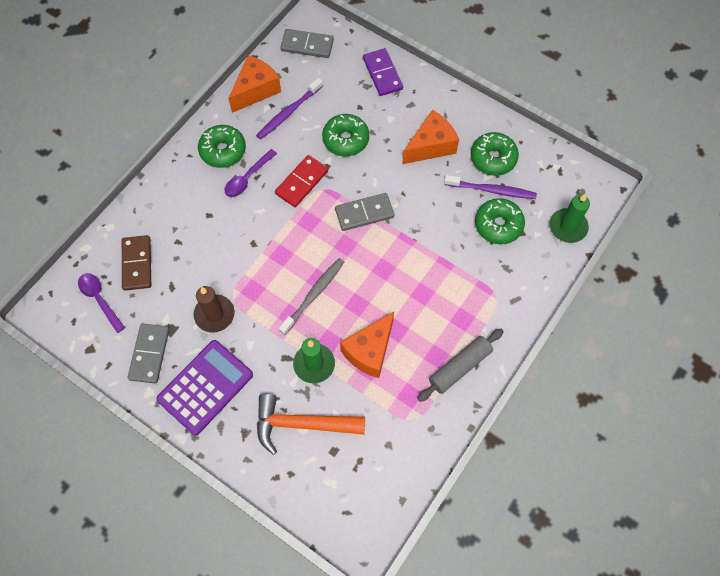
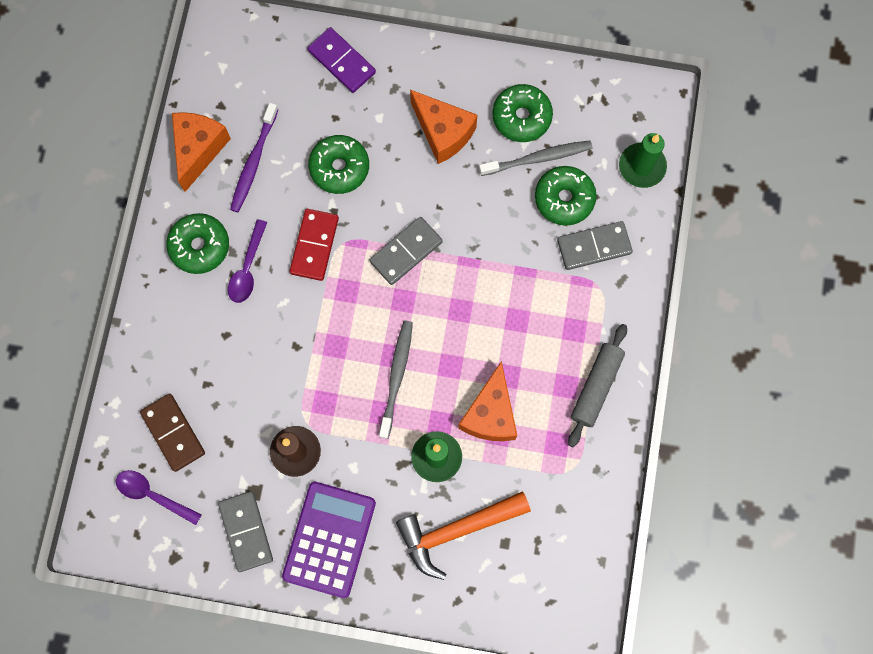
camera: 25 degrees left, 10 degrees up
grey domino [280,29,334,58] -> grey domino moved to [557,221,633,270]
orange cheese [402,110,459,164] -> orange cheese turned 105 degrees clockwise [410,90,477,164]
purple toothbrush [444,175,537,199] -> grey toothbrush [479,140,592,176]

